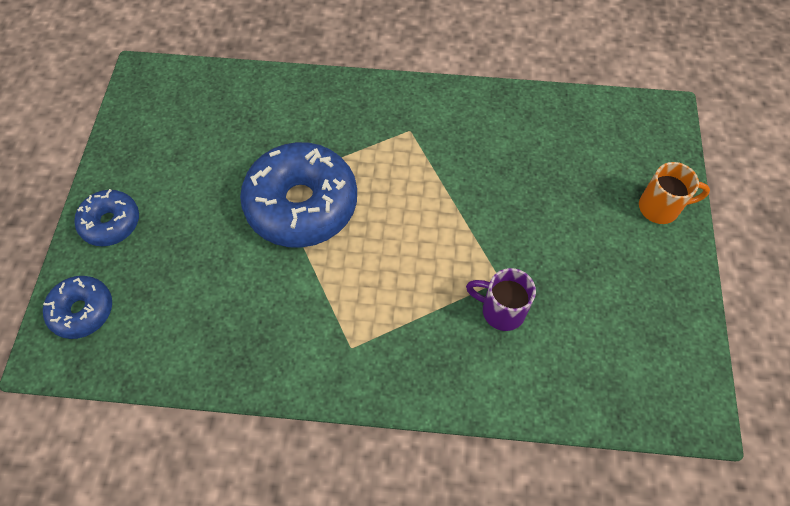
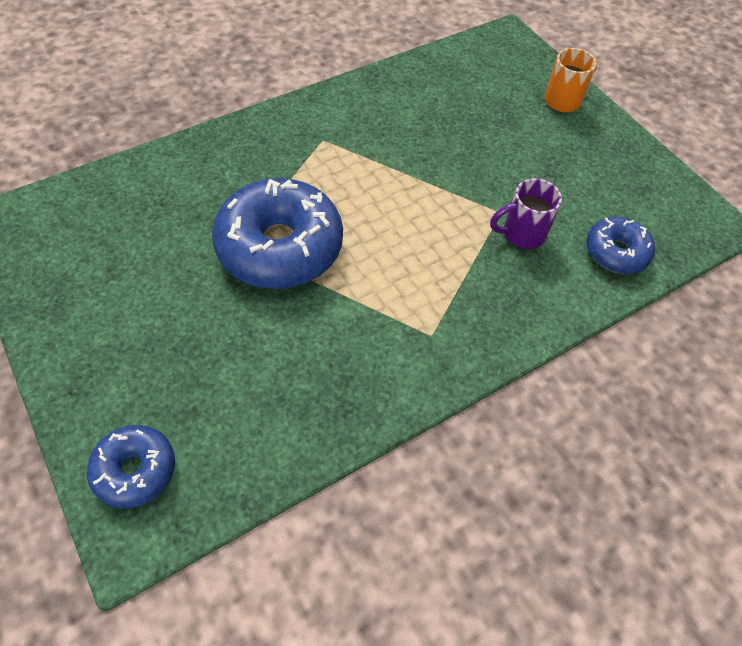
camera: 40 degrees left, 5 degrees down
blue donut [75,189,139,246] -> blue donut moved to [586,217,655,274]

